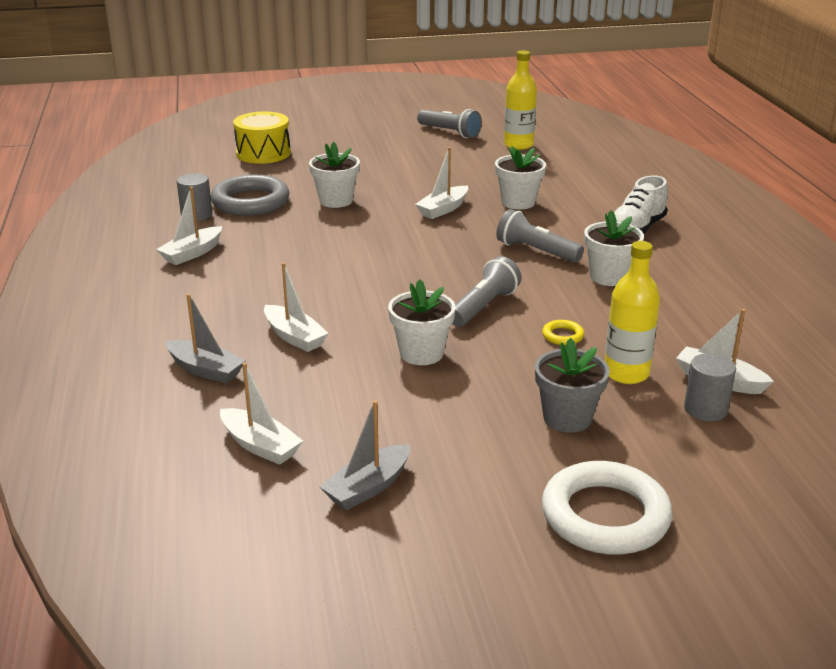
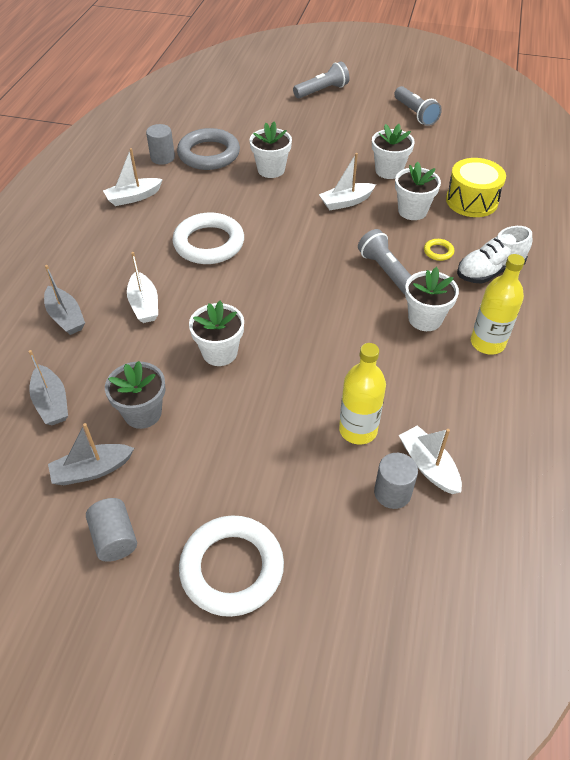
camera: 25 degrees right, 20 degrees up
white boat [220,362,303,465] -> grey boat [28,350,68,425]
yellow drum [233,111,291,164] -> yellow drum moved to [446,158,506,217]
grey flashlight [452,256,522,327] -> grey flashlight moved to [293,61,350,98]
yellow bottle [504,51,537,150] -> yellow bottle moved to [471,254,525,355]
grey flower pot [535,338,610,433] -> grey flower pot moved to [105,361,166,429]
yellow ring [542,320,584,345] -> yellow ring moved to [424,239,454,261]
none -> grey cylinder [86,498,137,562]
none -> white ring [172,213,244,264]
none -> white flower pot [372,124,415,179]

